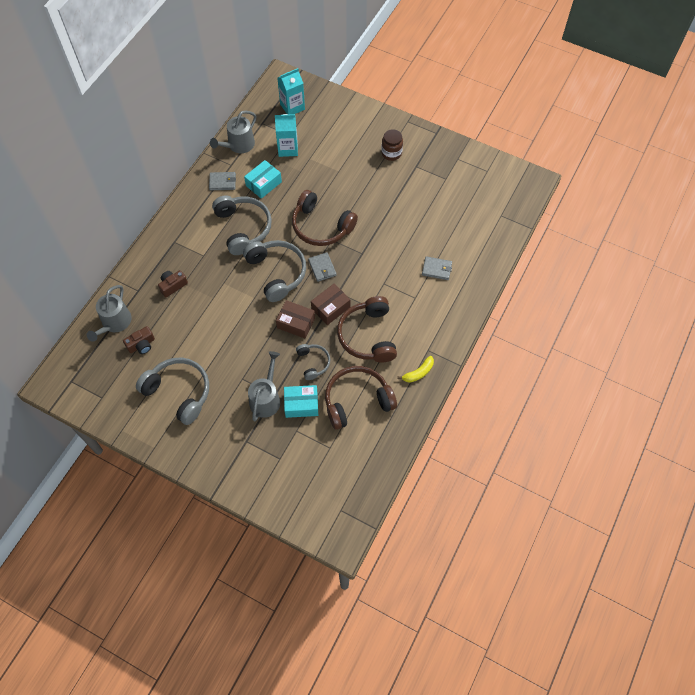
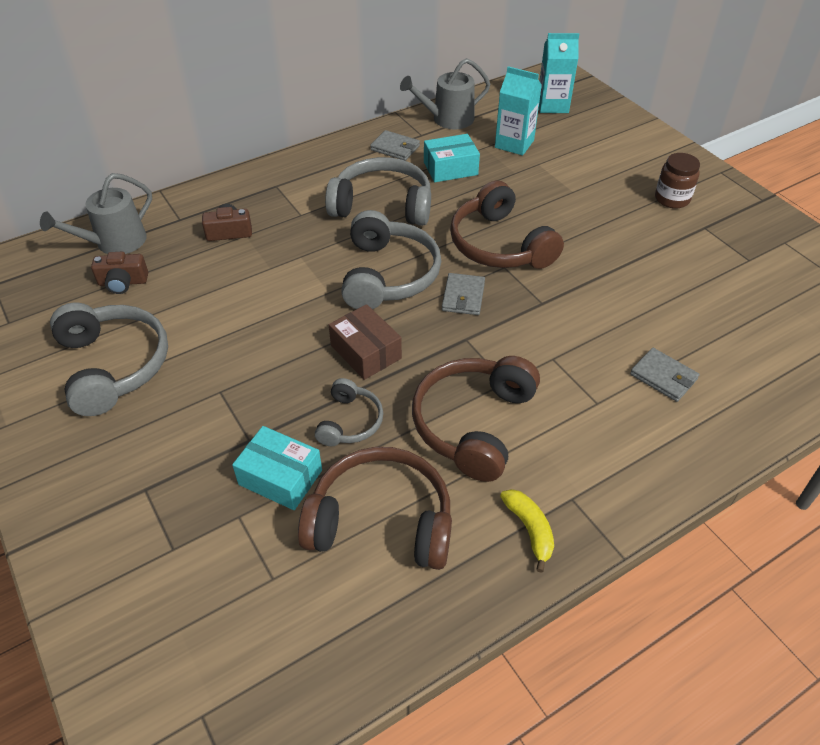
camera: 30 degrees right, 15 degrees down
grey headphones [212,195,272,255] -> grey headphones turned 90 degrees counterclockwise [325,157,431,226]
grey watering can [248,351,280,422] -> none
brown box [311,284,350,325] -> none
yellow banana [397,356,434,383] -> yellow banana turned 105 degrees counterclockwise [500,489,554,573]

